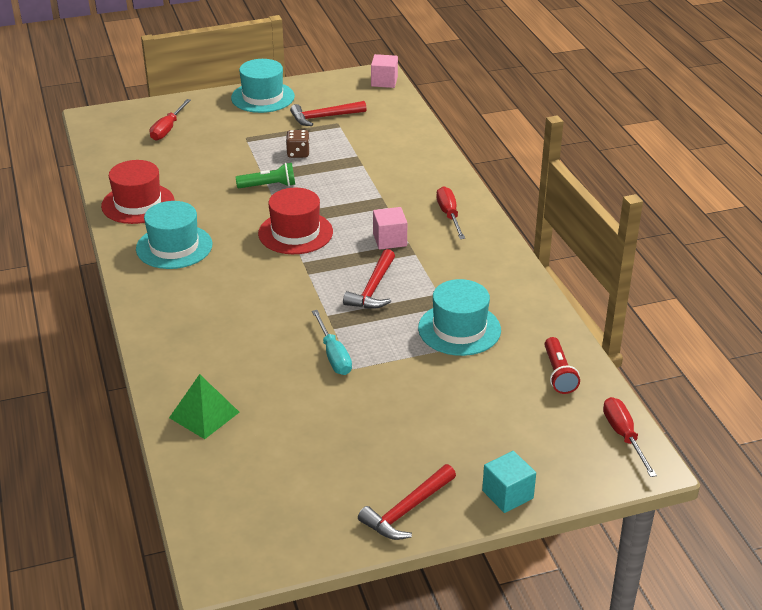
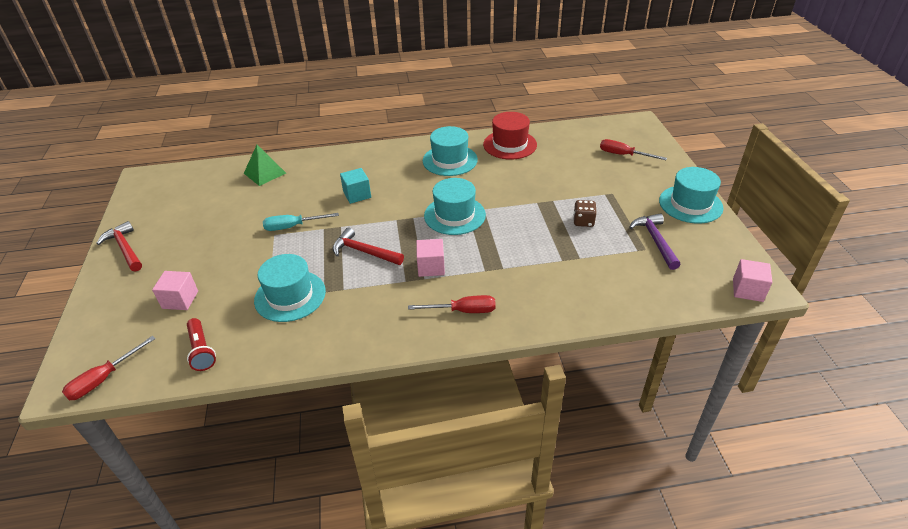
camera: 100 degrees right, 5 degrees up
green flashlight [236,163,295,188] -> none
red hat [258,188,333,254] -> turquoise hat [424,178,486,235]
red hammer [290,101,367,126] -> purple hammer [629,213,681,270]
turquoise cube [482,451,536,513] -> turquoise cube moved to [340,168,371,204]
red flashlight [544,337,580,394] -> red flashlight turned 120 degrees counterclockwise [187,318,216,371]
red screwdriver [603,397,657,477] -> red screwdriver turned 135 degrees clockwise [62,336,156,401]
none -> pink cube [152,271,198,310]

